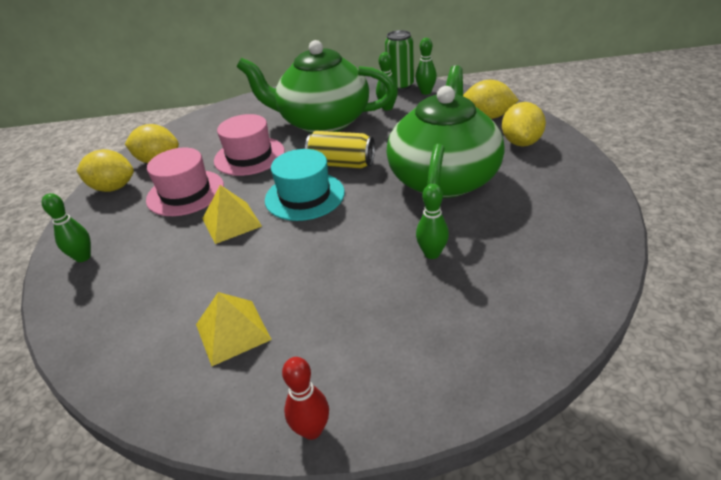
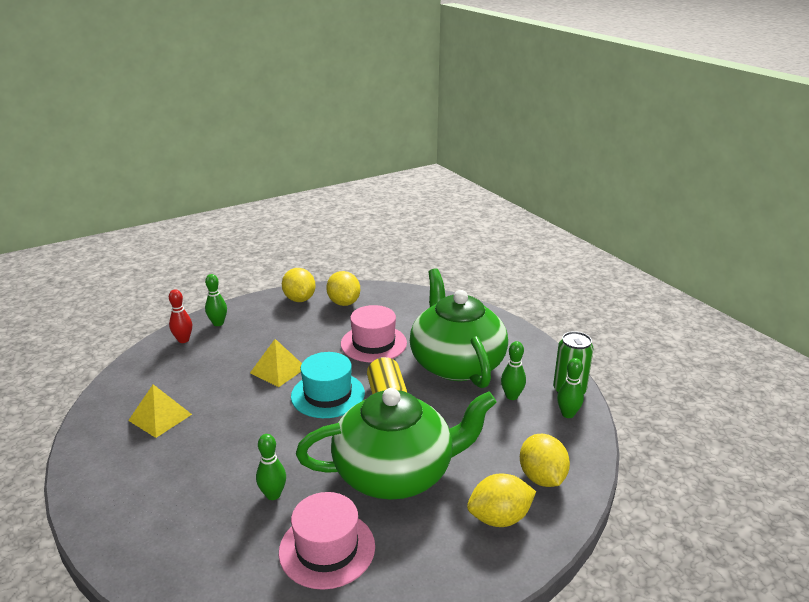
camera: 60 degrees right, 10 degrees down
pink hat [146,148,224,216] -> pink hat moved to [279,492,375,590]
red bowling pin [282,357,329,440] -> red bowling pin moved to [169,289,192,343]

